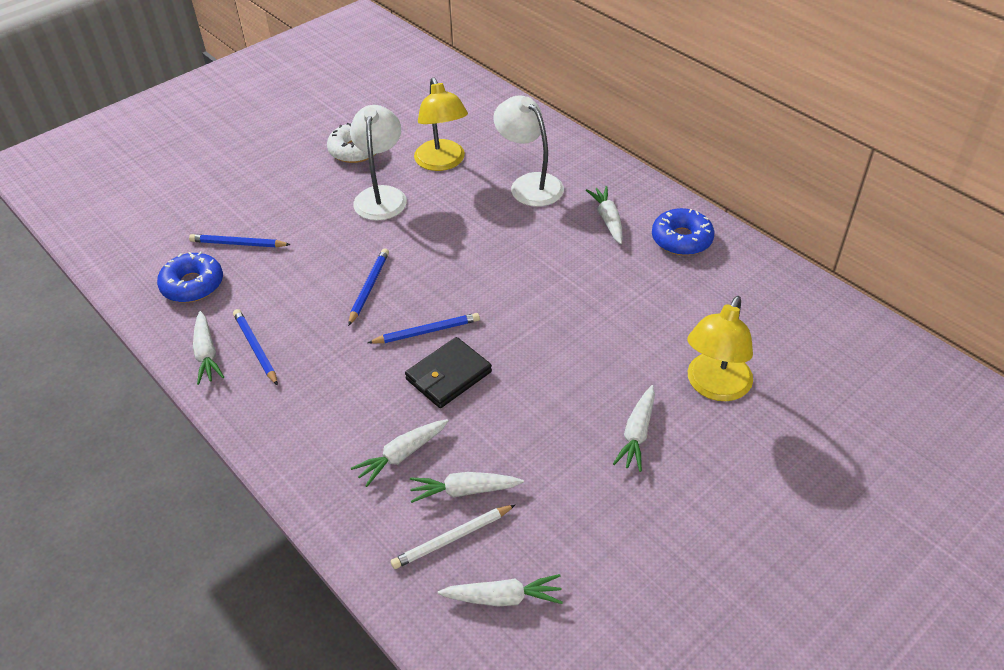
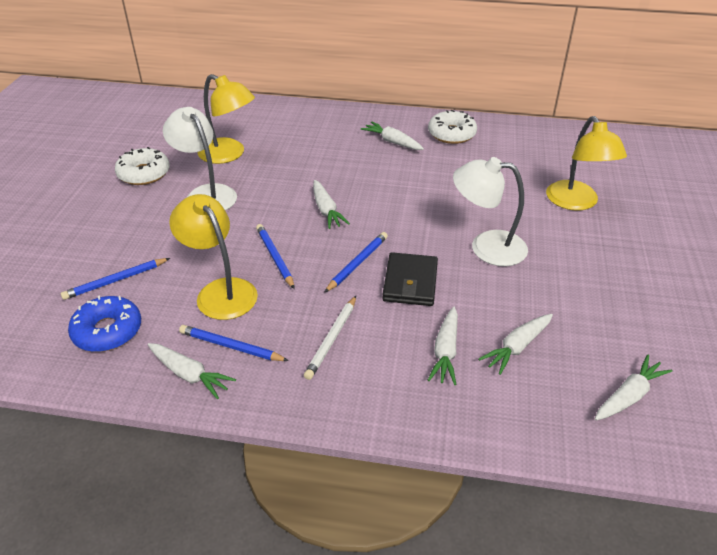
camera: 40 degrees left, 5 degrees down
white pencil [391,504,516,569] -> white pencil moved to [304,296,356,380]
white lamp [493,95,564,207] -> white lamp moved to [453,157,528,266]
white carrot [613,385,655,472] -> white carrot moved to [313,180,350,229]
blue donut [652,208,714,256] -> white donut [428,110,477,144]
none -> yellow lamp [169,194,258,320]

